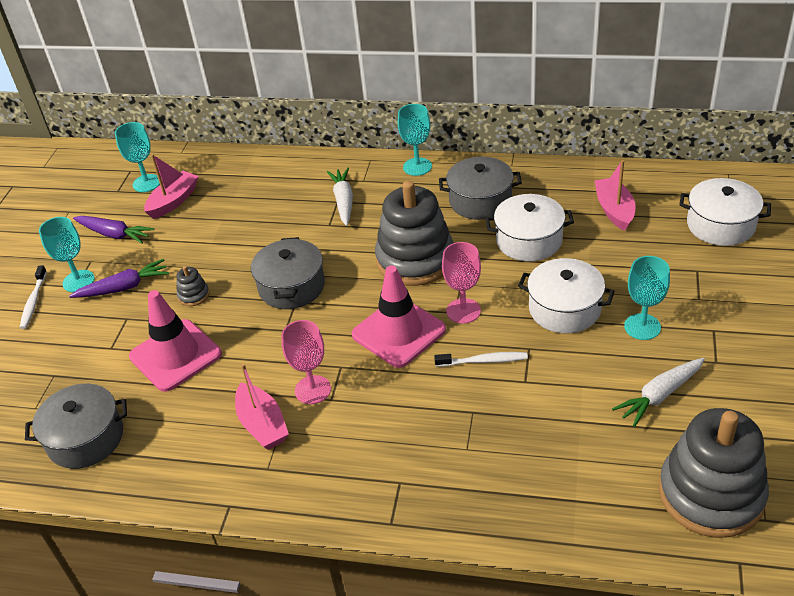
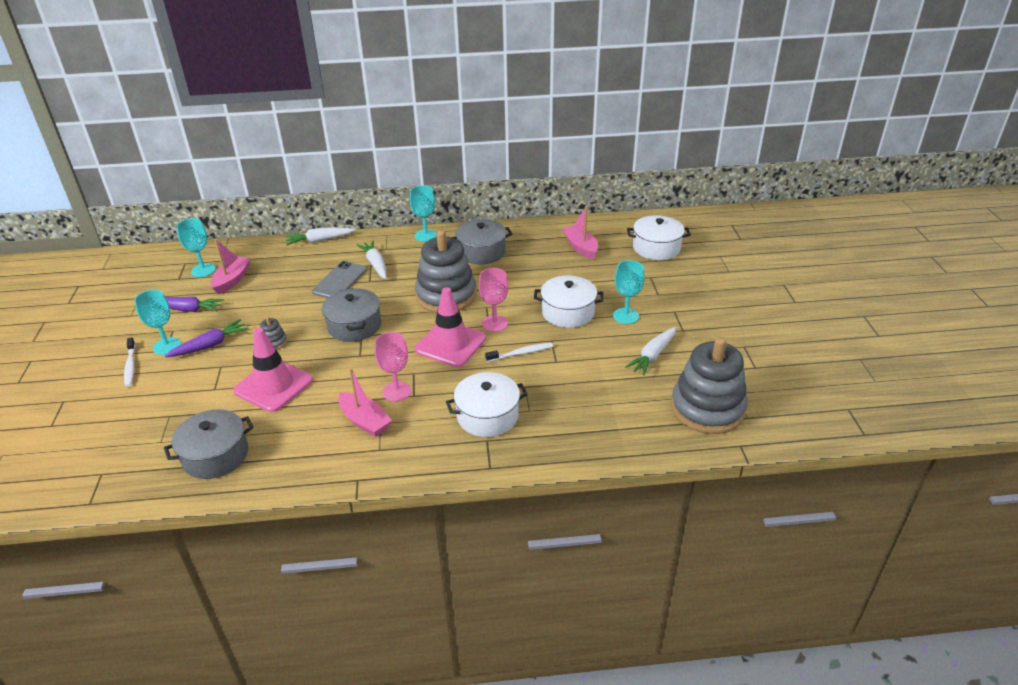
camera: 20 degrees left, 5 degrees down
white pot [486,194,574,261] -> white pot moved to [446,372,528,437]
none -> white carrot [285,227,355,245]
none -> grey phone [312,261,367,298]

